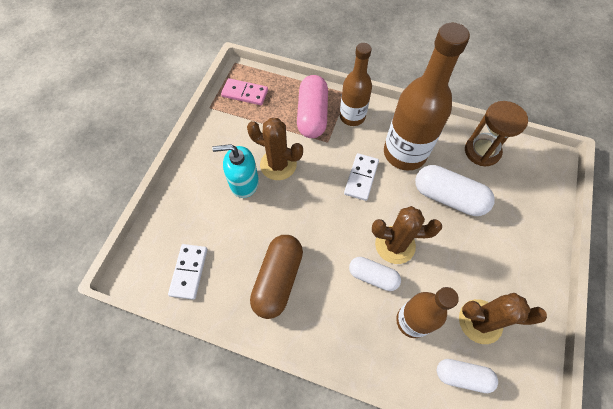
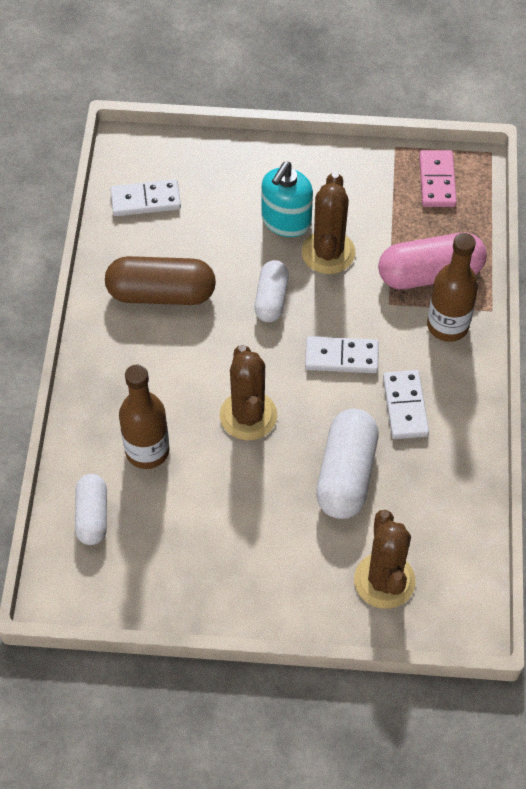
camera: 75 degrees right, 5 degrees down
turquoise soap dispenser [212,144,259,198] -> turquoise soap dispenser turned 135 degrees counterclockwise [261,162,313,237]
white capsule [349,257,401,291] -> white capsule moved to [254,260,289,322]
brown bottle [384,23,470,170] -> white domino [383,370,429,439]
brown cactus [459,293,547,344] -> brown cactus moved to [354,510,416,609]
brown hourglass [465,101,528,166] -> none

